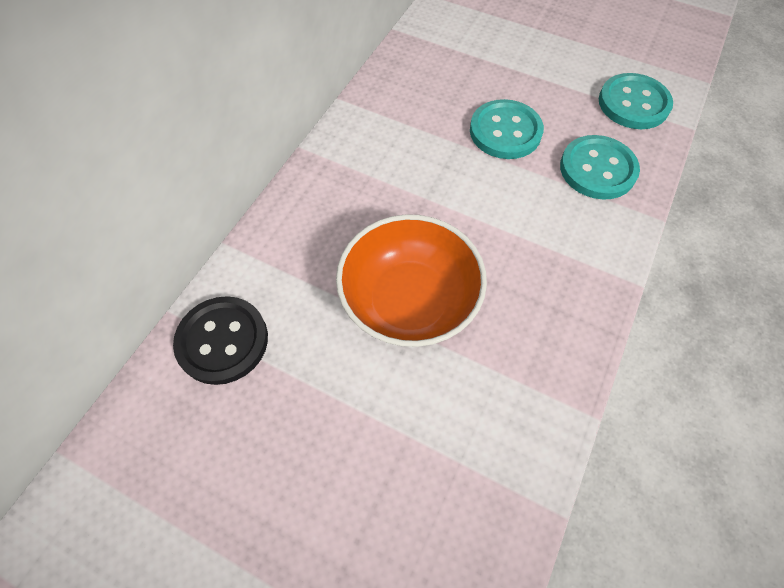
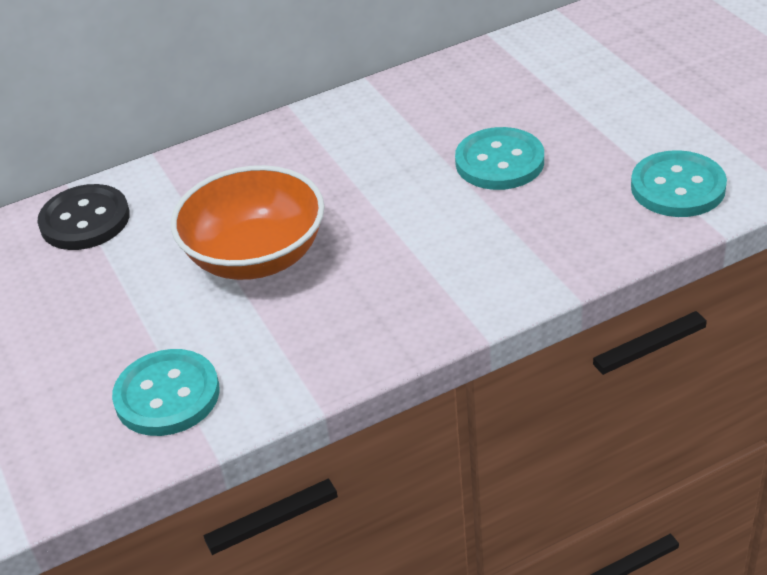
camera: 40 degrees right, 20 degrees down
turquoise button [560,135,640,200] -> turquoise button moved to [112,349,220,436]

